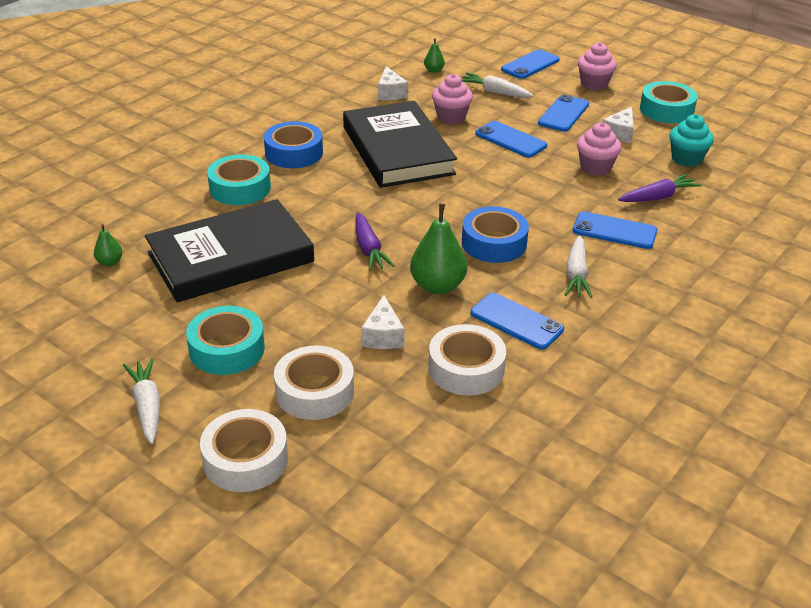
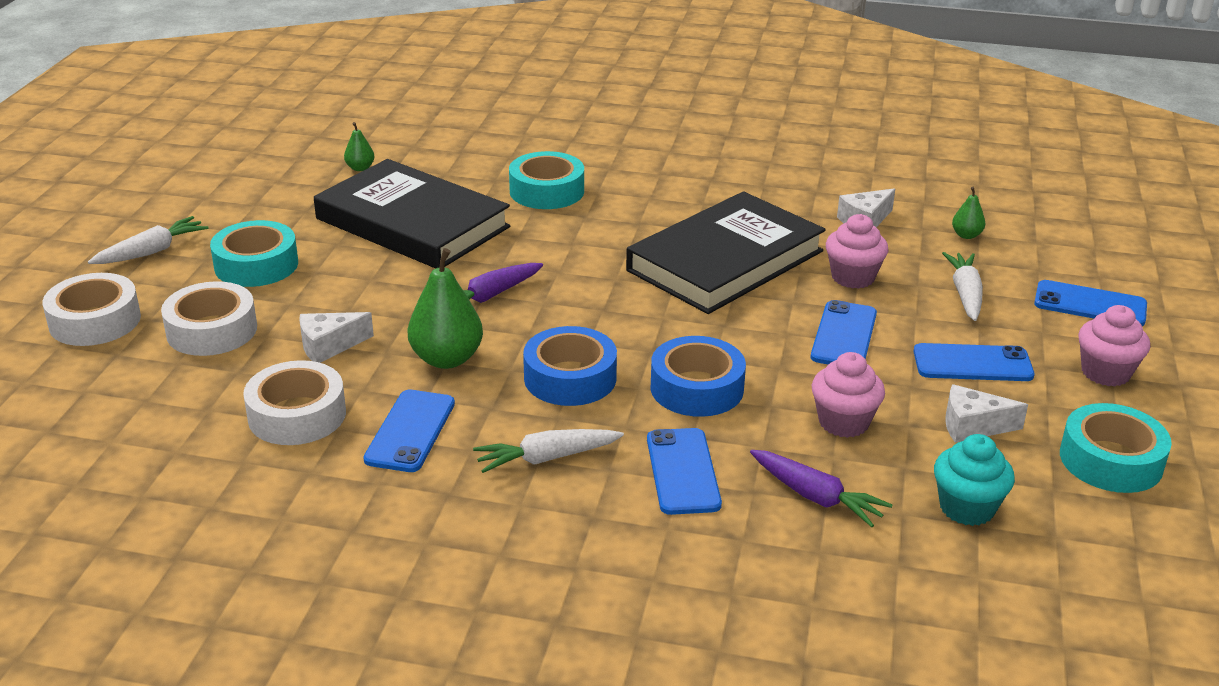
camera: 65 degrees right, 5 degrees down
blue tape [264,121,323,168] -> blue tape moved to [651,336,746,417]

